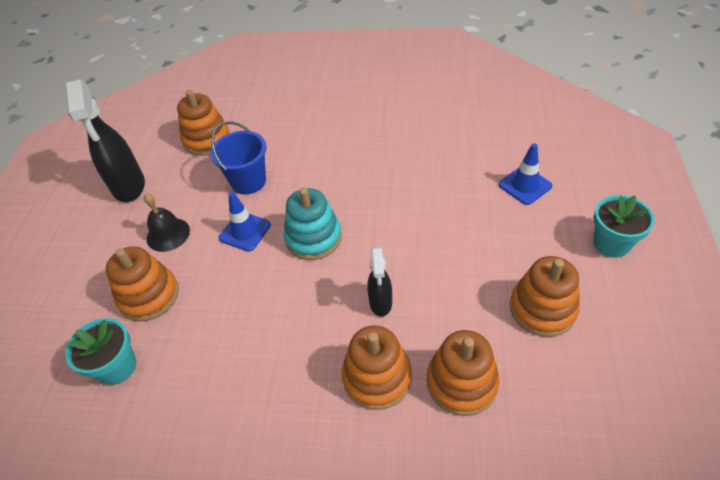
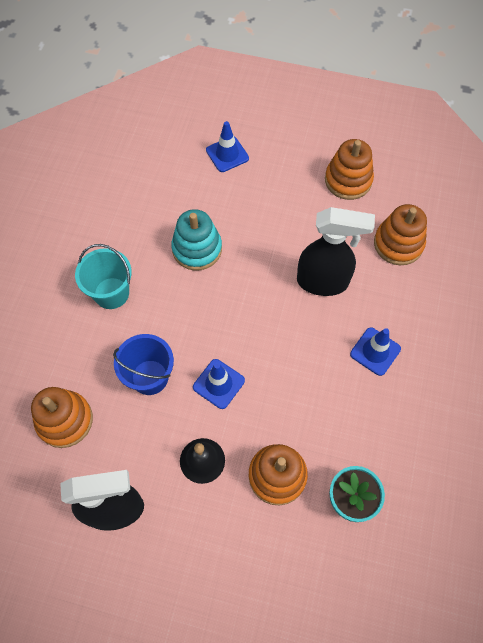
camera: 85 degrees left, 15 degrees up
turquoise stacking toy [283,188,342,260] -> turquoise stacking toy moved to [171,209,222,271]
orange stacking toy [342,325,412,410] -> none
black spray bottle [367,247,392,317] -> black spray bottle [297,207,375,296], size x1.81
turquoise flower pot [593,195,655,258] -> none
none -> turquoise bucket [75,244,132,309]
none -> blue traffic cone [350,328,401,376]

